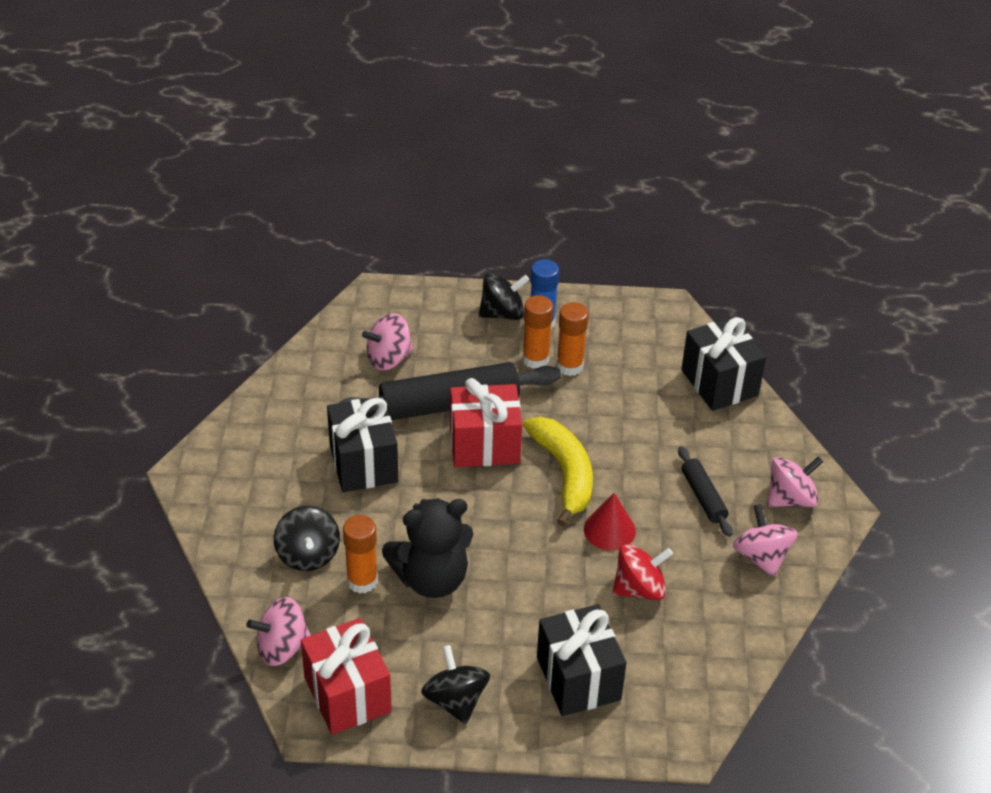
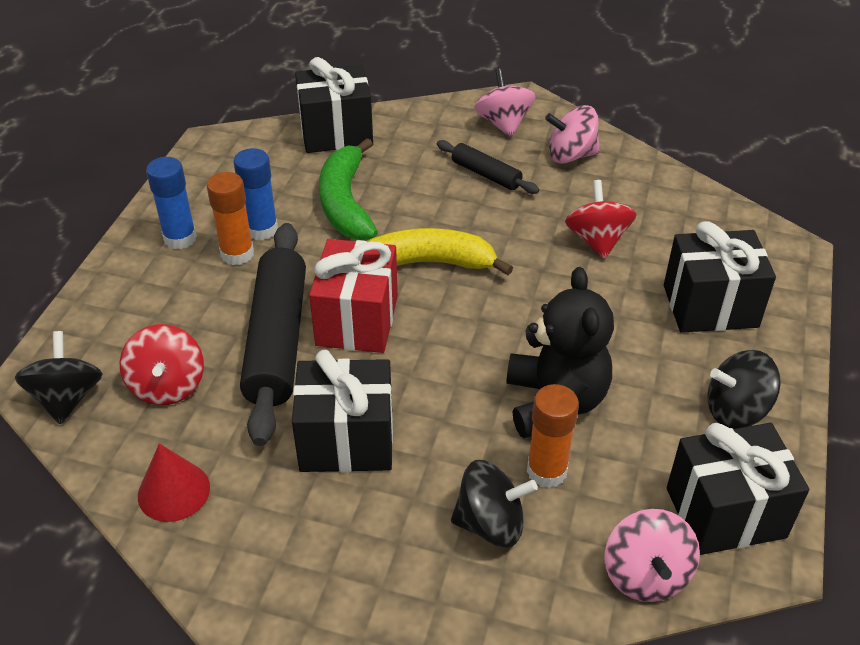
camera: 75 degrees left, 0 degrees up
red gift [301,618,392,735] -> black gift [667,423,809,555]
pink spinning top [362,313,413,371] -> red spinning top [120,324,204,405]
black spinning top [479,273,529,320] -> black spinning top moved to [15,331,103,425]
orange glue stick [556,302,589,376] -> blue glue stick [233,148,278,240]
red cone [584,493,636,551] -> red cone moved to [138,443,210,522]
black rolling pin [678,446,733,537] -> black rolling pin turned 45 degrees clockwise [437,140,539,194]
none -> green banana [319,138,378,240]

